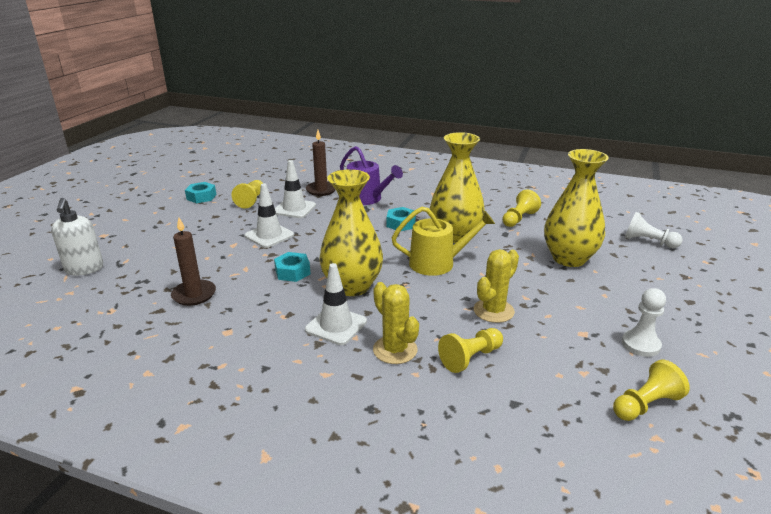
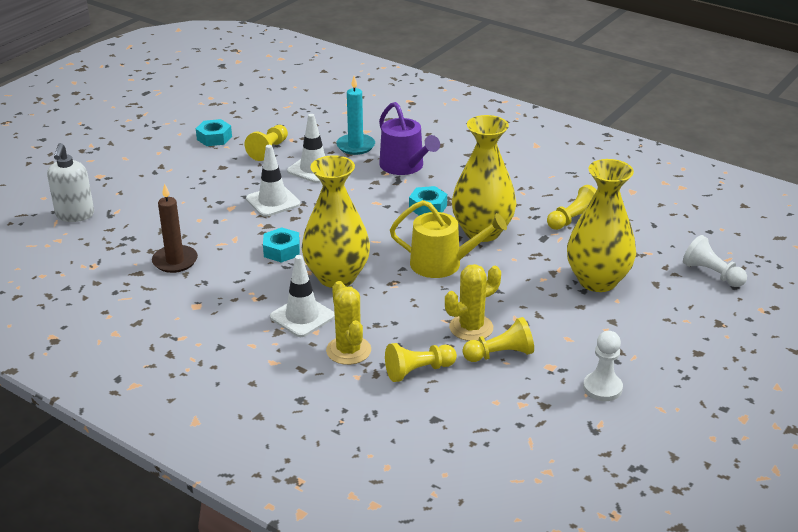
camera: 15 degrees right, 5 degrees up
brown candle [306,130,335,196] -> turquoise candle [336,76,375,155]
yellow pawn [613,360,690,421] -> yellow pawn moved to [462,317,534,362]

